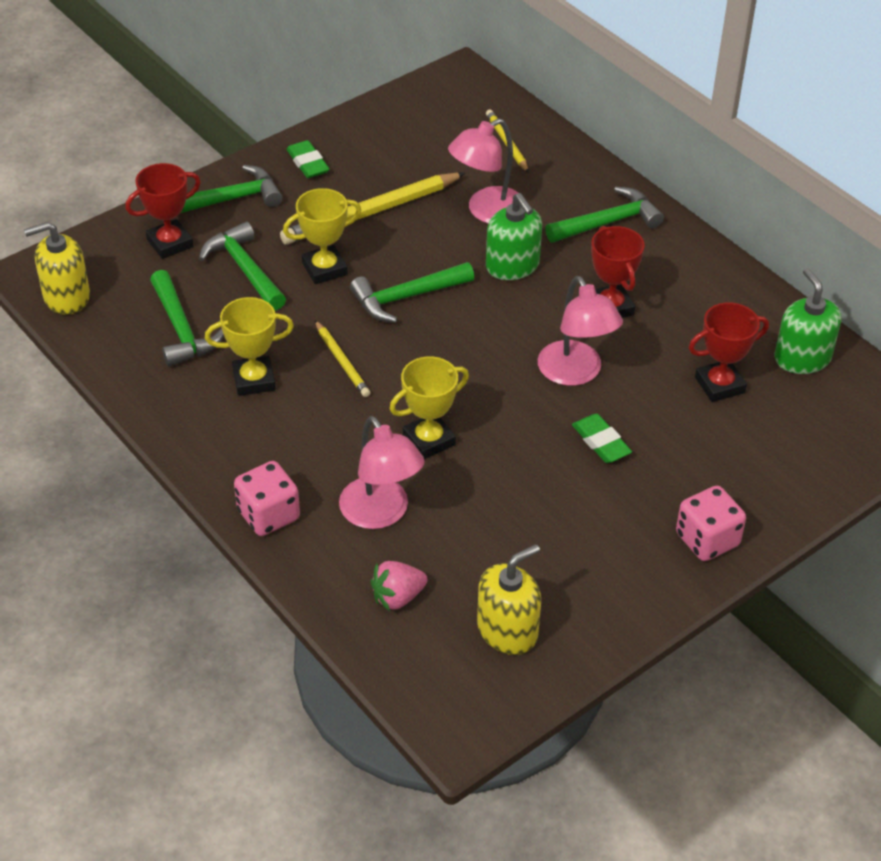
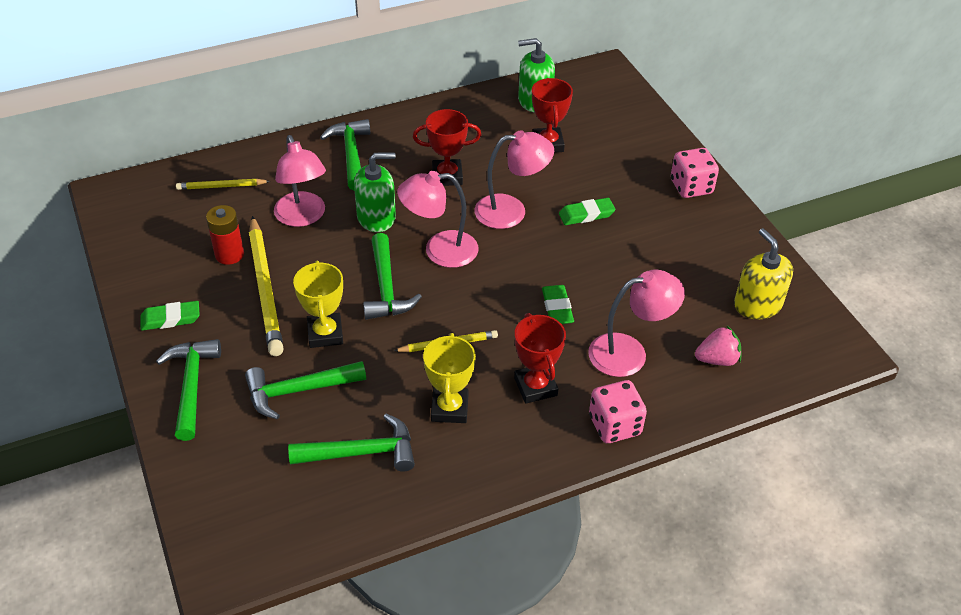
camera: 75 degrees left, 0 degrees up
yellow soap dispenser [24,222,90,315] -> none
red trophy [125,163,201,259] -> red trophy moved to [514,313,566,404]
pink strawberry [370,561,428,611] -> pink strawberry turned 90 degrees counterclockwise [695,326,741,366]
yellow trophy [389,356,469,459] -> green eraser [542,285,574,324]
none -> red battery [206,205,244,265]
none -> pink lamp [397,171,479,268]

